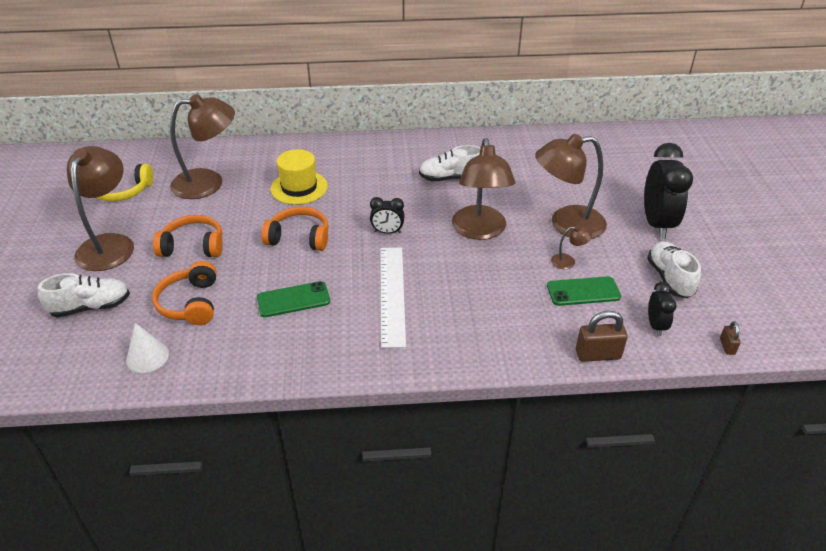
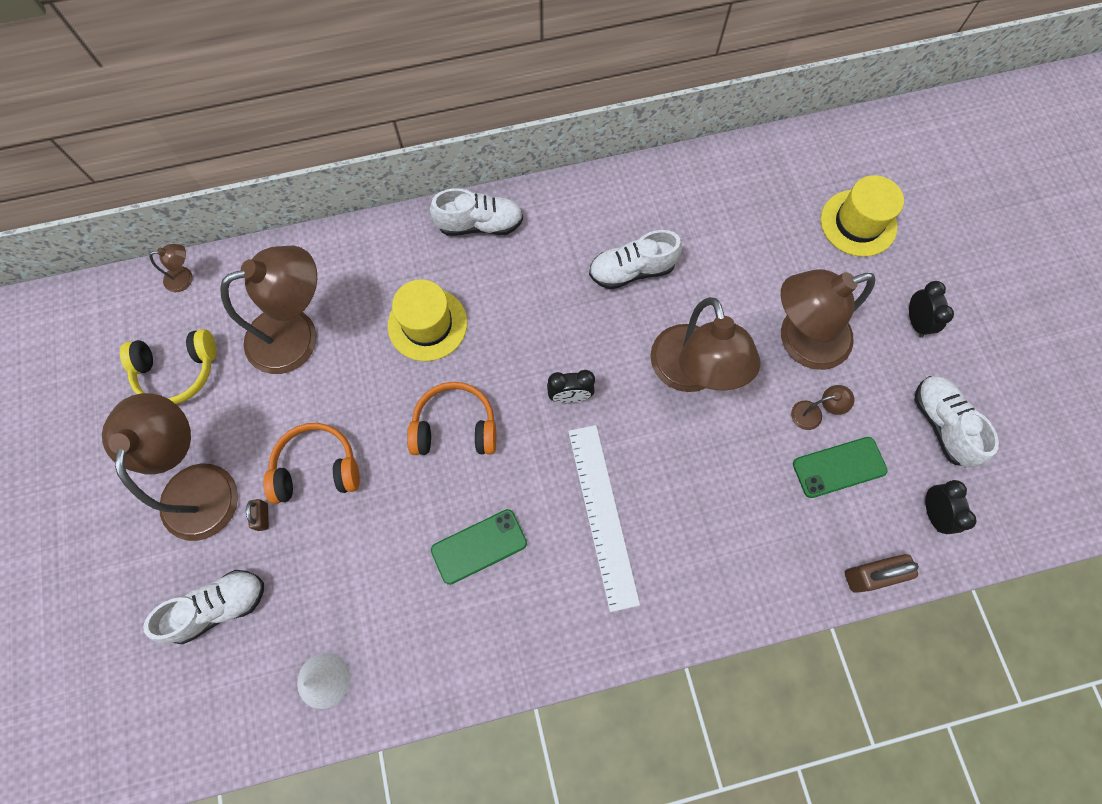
camera: 10 degrees left, 30 degrees up
orange headphones [152,261,217,325] -> none
black clock [644,143,693,239] -> black clock [909,281,954,338], size x0.51
brown padlock [720,321,741,355] -> brown padlock moved to [246,499,269,531]
none -> brown lamp [149,244,193,292]
none -> white shoe [430,188,523,236]
none -> yellow hat [821,175,904,257]

